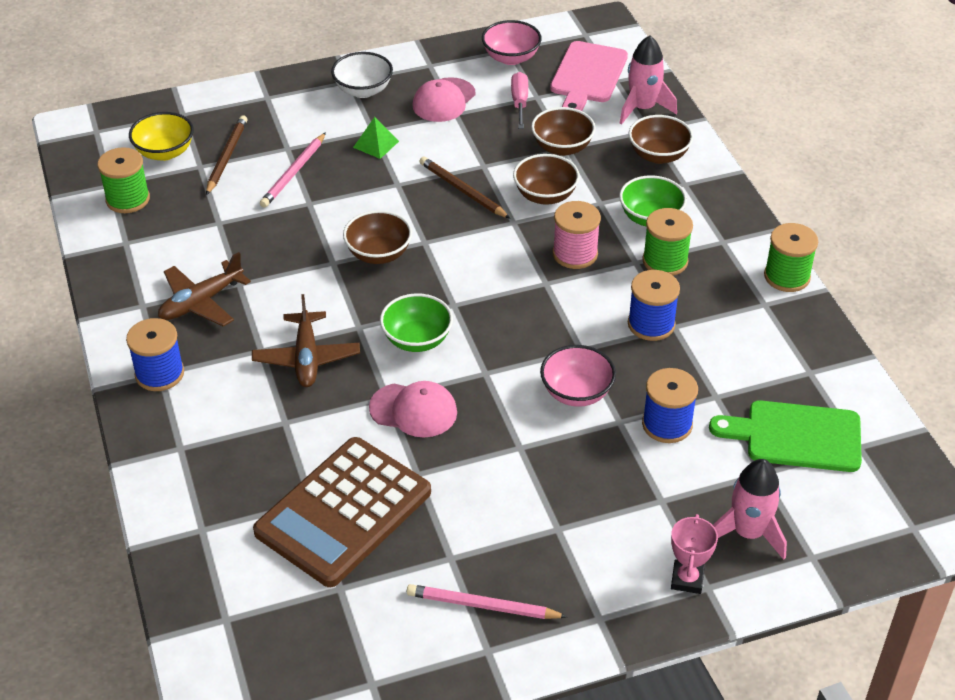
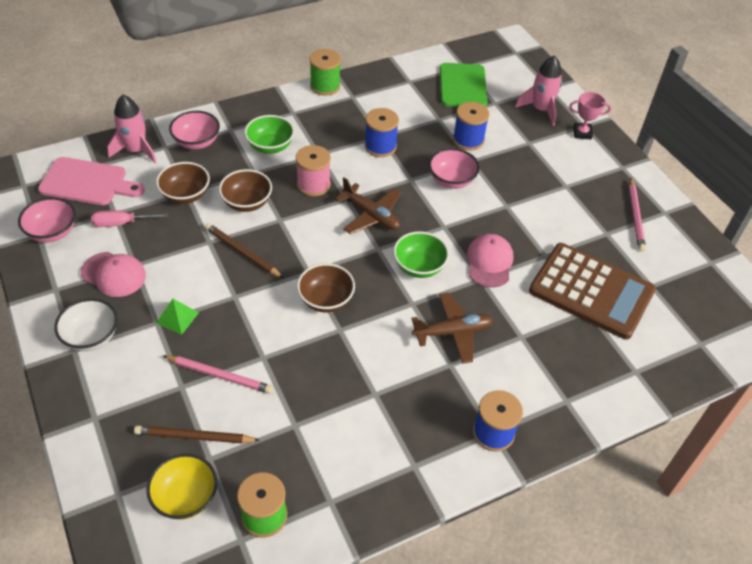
camera: 100 degrees left, 5 degrees up
brown plane [158,252,251,327] -> brown plane moved to [335,178,401,234]
brown pencil [419,156,511,219] -> brown pencil turned 90 degrees clockwise [205,223,283,278]
brown bowl [628,115,693,164] -> pink bowl [169,111,220,149]
green spool [642,208,693,276] -> none

